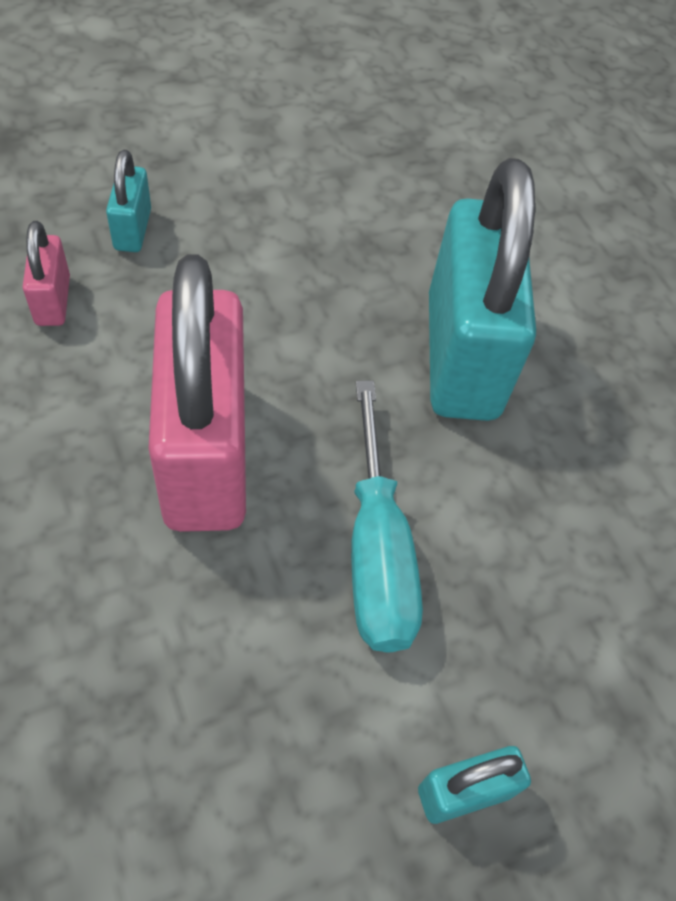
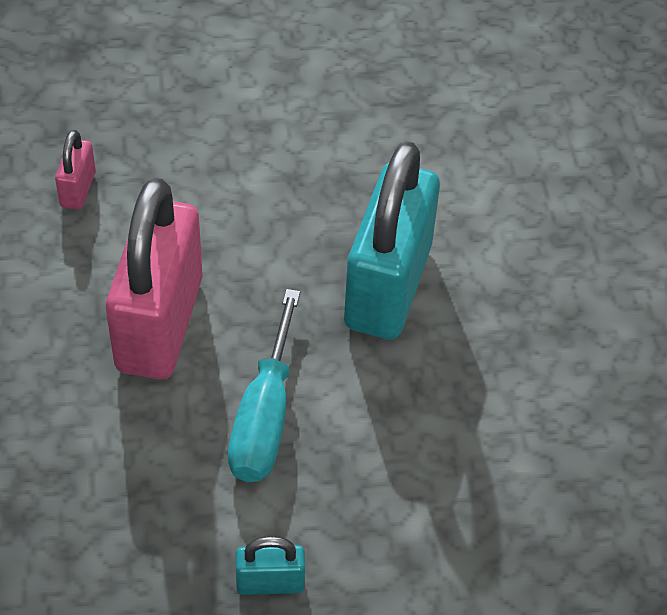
camera: 20 degrees right, 5 degrees down
turquoise padlock [106,150,151,252] -> none

